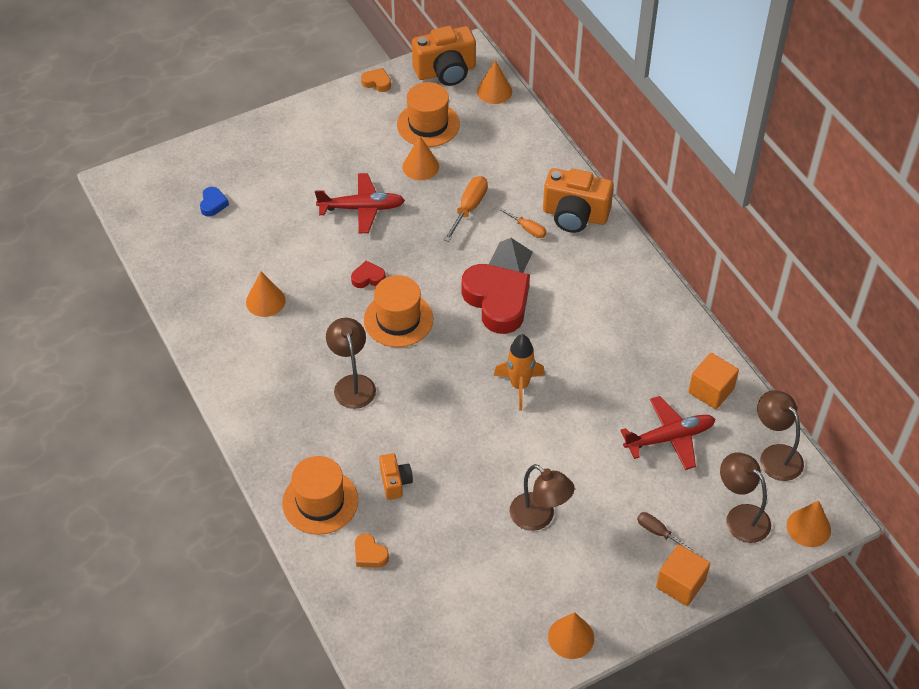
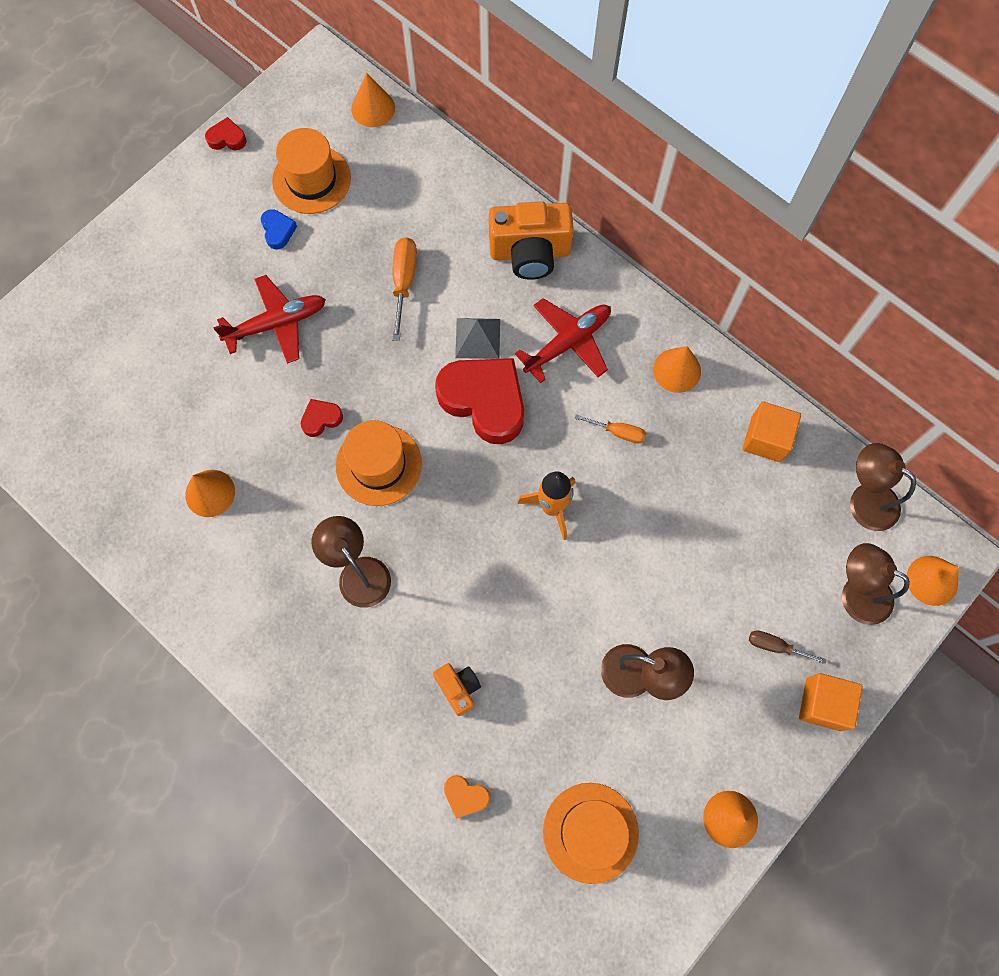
camera: 20 degrees left, 20 degrees up
blue heart [200,187,229,217] -> blue heart moved to [261,209,297,250]
orange hat [282,456,358,535] -> orange hat moved to [543,783,639,884]
orange heart [361,68,391,92] -> red heart [205,117,247,151]
orange cone [402,136,439,180] -> orange cone moved to [653,346,701,393]
orange camera [412,26,476,86] -> none
orange screwdriver [498,207,547,238] -> orange screwdriver moved to [574,414,646,443]
red plane [620,396,715,470] -> red plane moved to [515,298,611,383]

